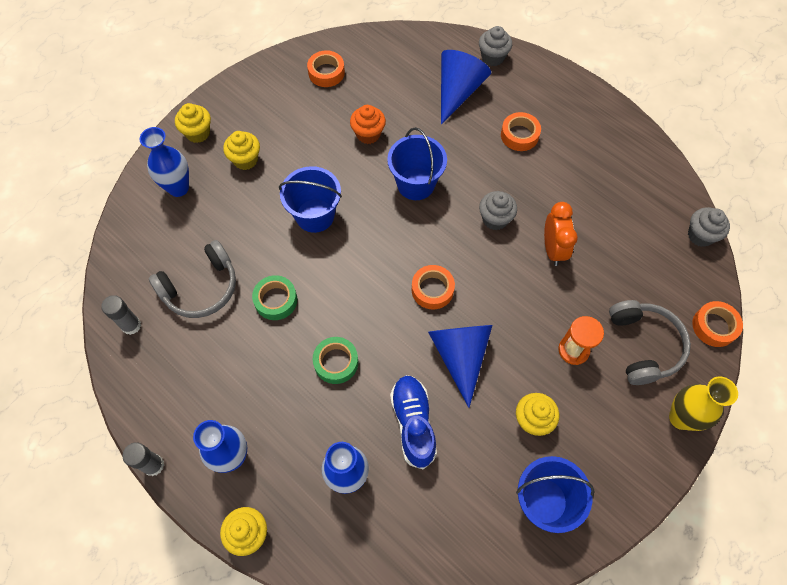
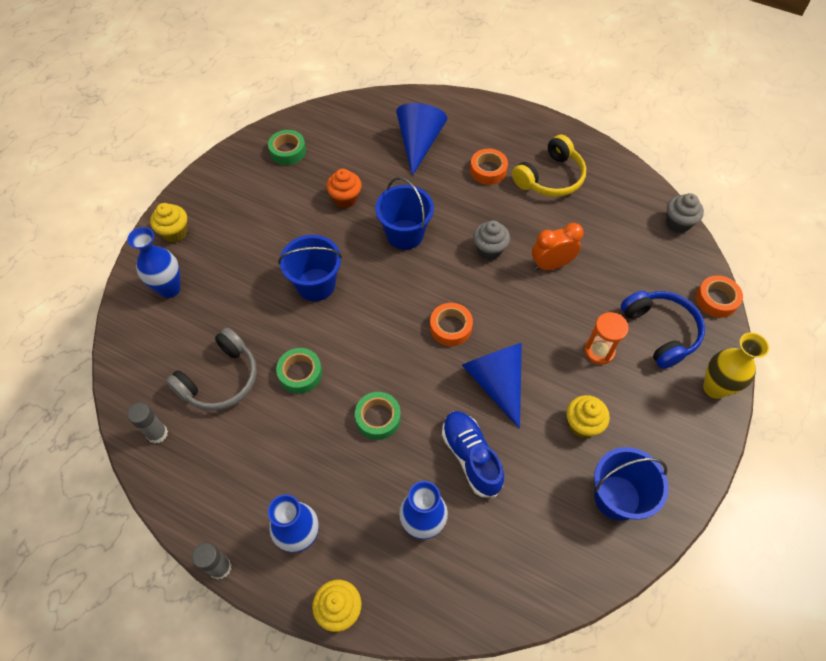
camera: 15 degrees left, 5 degrees down
yellow cupcake [223,131,260,170] -> none
orange tape [307,50,345,87] -> green tape [268,130,306,165]
grey cupcake [479,26,512,66] -> none
orange clock [544,202,578,266] -> orange clock turned 90 degrees counterclockwise [532,223,584,271]
grey headphones [609,300,691,385] -> blue headphones [621,291,705,369]
none -> yellow headphones [512,135,586,197]

